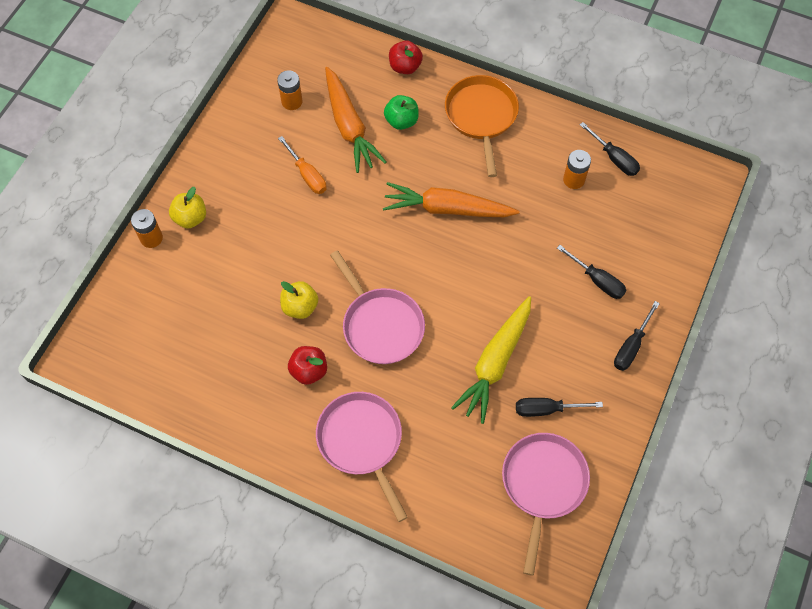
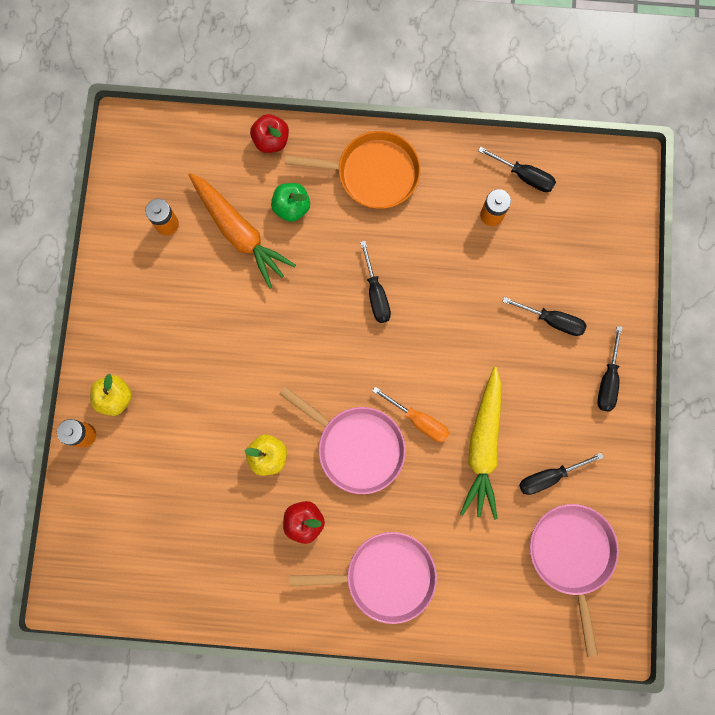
camera: 20 degrees left, 15 degrees up
orange screwdriver [278,136,327,194] -> orange screwdriver moved to [372,387,450,442]
pink pan [316,392,408,522] -> pink pan turned 135 degrees clockwise [289,532,437,624]
orange carrot [383,182,519,217] -> black screwdriver [360,241,391,323]
orange pan [445,75,519,177] -> orange pan turned 120 degrees clockwise [285,131,421,209]

